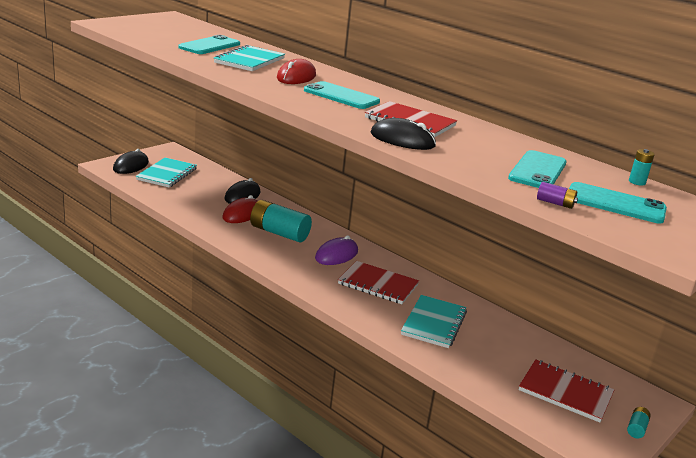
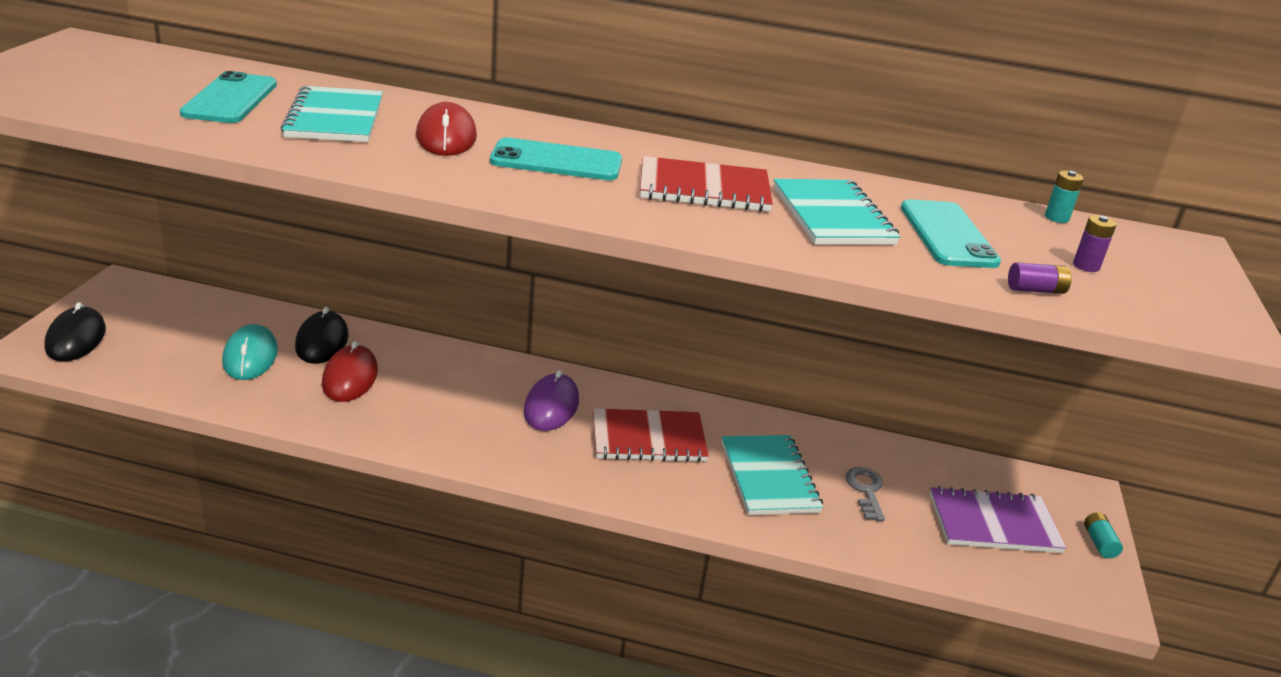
camera: 30 degrees left, 5 degrees up
turquoise notebook [136,157,197,187] -> turquoise notebook moved to [773,179,900,245]
turquoise battery [250,200,312,242] -> none
black mouse [371,118,436,150] -> none
red notebook [519,359,614,422] -> purple notebook [930,486,1066,553]
turquoise phone [569,182,667,223] -> purple battery [1073,215,1117,272]
none -> turquoise mouse [222,324,278,380]
none -> grey key [845,467,885,521]

